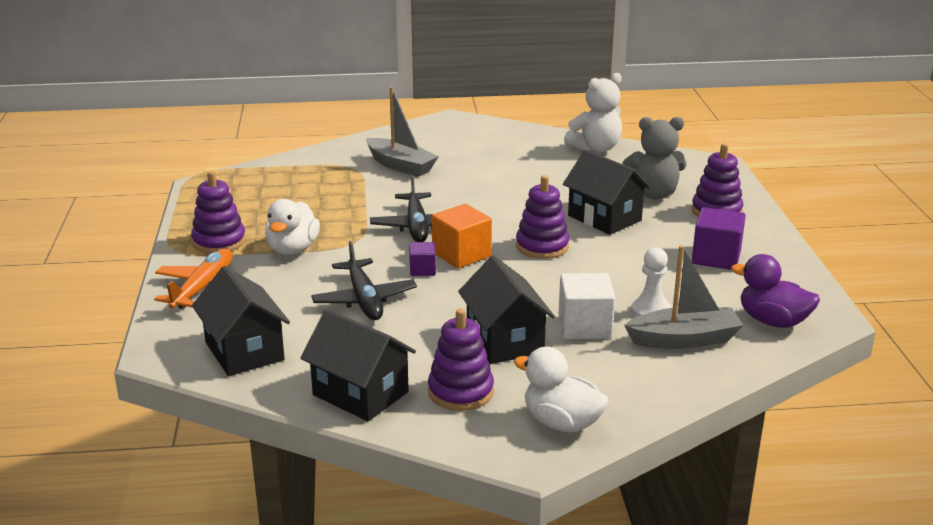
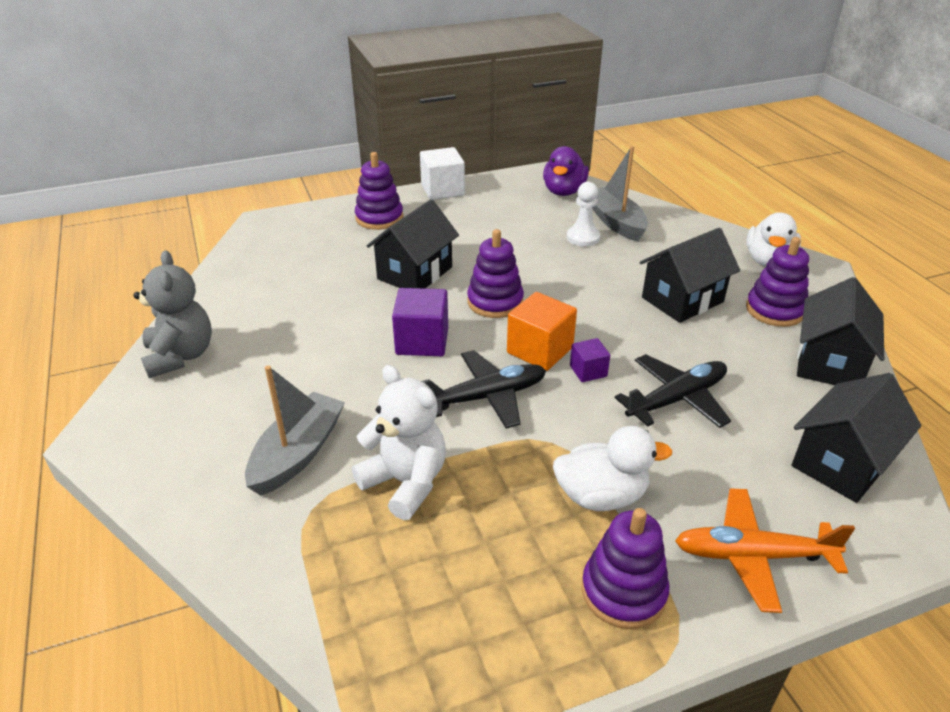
camera: 105 degrees left, 10 degrees up
white cube [559,273,615,339] -> white cube moved to [420,147,465,200]
white teddy bear [564,73,622,152] -> white teddy bear moved to [352,365,446,520]
grey teddy bear [622,117,687,199] -> grey teddy bear moved to [133,251,212,378]
purple cube [692,207,746,270] -> purple cube moved to [392,288,448,356]

